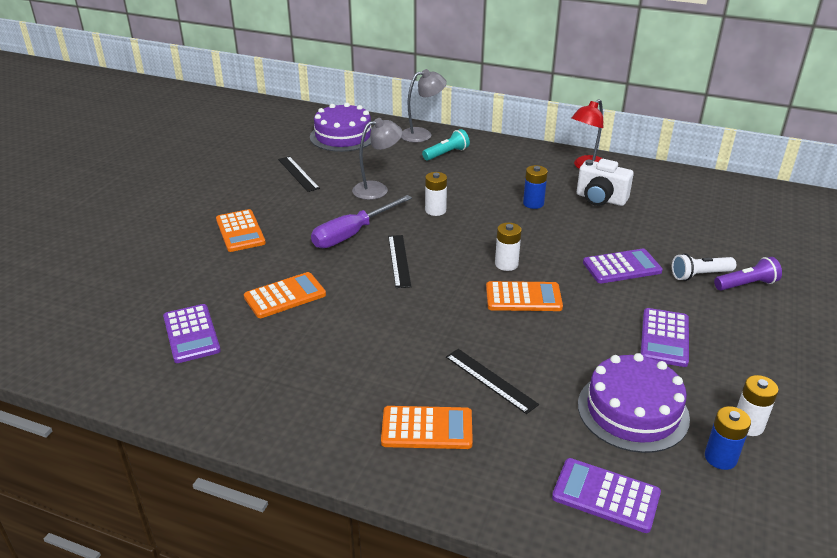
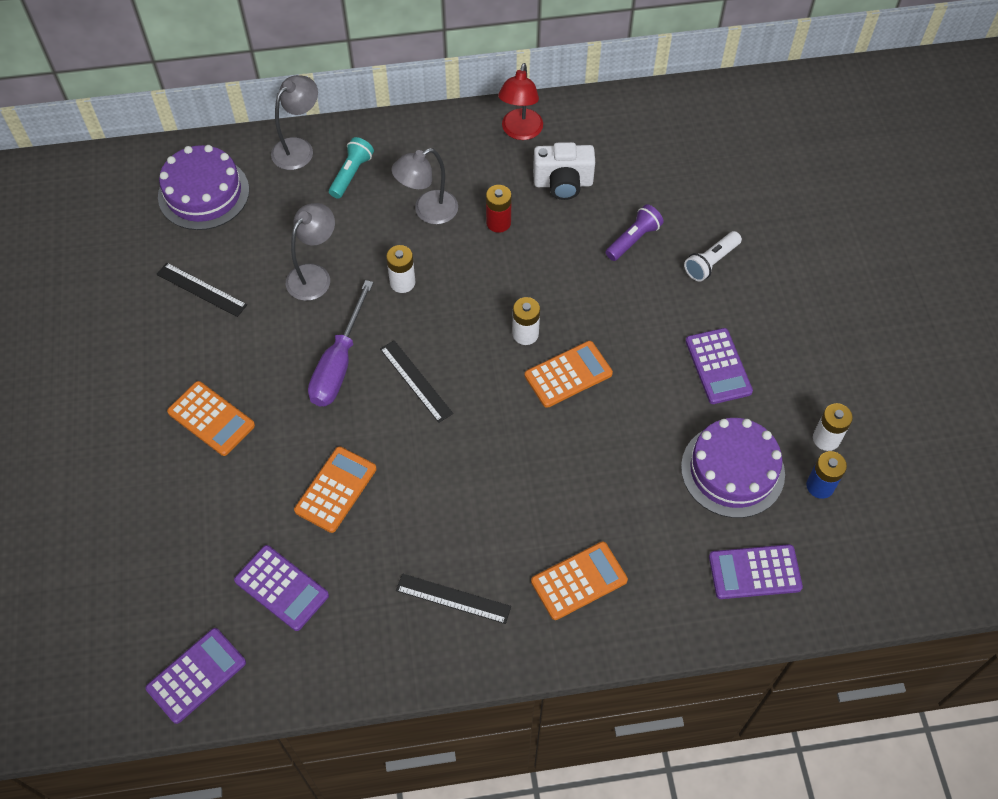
camera: 30 degrees left, 25 degrees up
black ruler [446,349,539,414] -> black ruler moved to [396,573,511,624]
blue battery [523,165,548,209] -> red battery [486,185,512,233]
purple calculator [583,249,663,283] -> purple calculator moved to [145,628,246,724]
purple flashlight [714,257,782,291] -> purple flashlight moved to [605,204,664,261]
none -> grey lamp [392,148,458,224]

